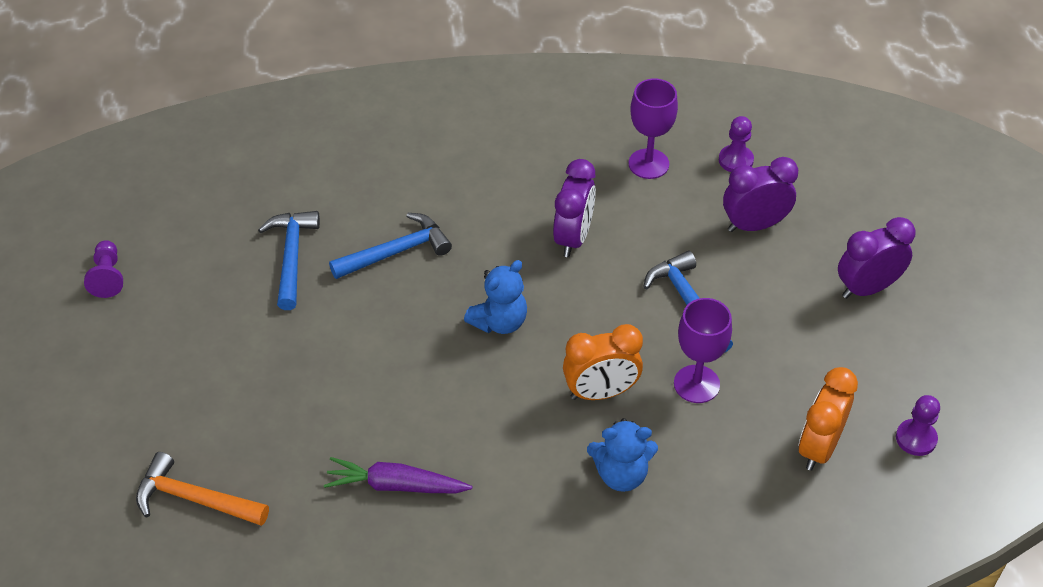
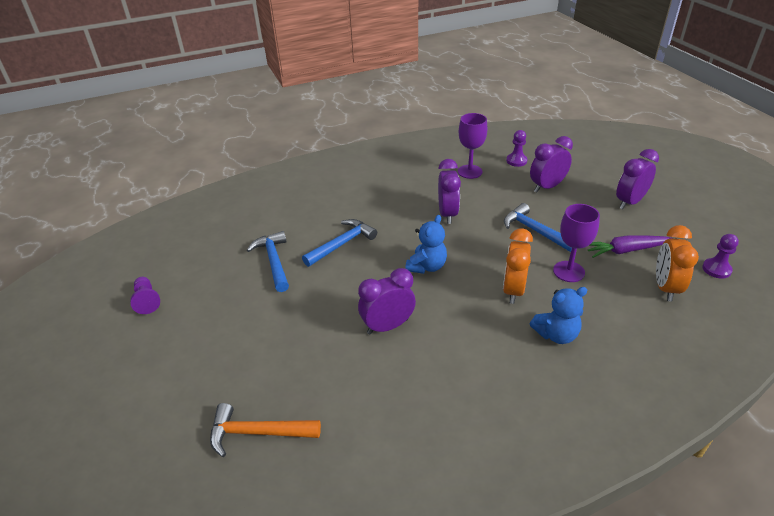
camera: 15 degrees left, 10 degrees down
purple carrot [324,457,472,494] -> purple carrot moved to [588,235,671,258]
orange clock [563,324,643,400] -> orange clock turned 135 degrees clockwise [503,228,533,304]
none -> purple clock [358,268,416,334]

